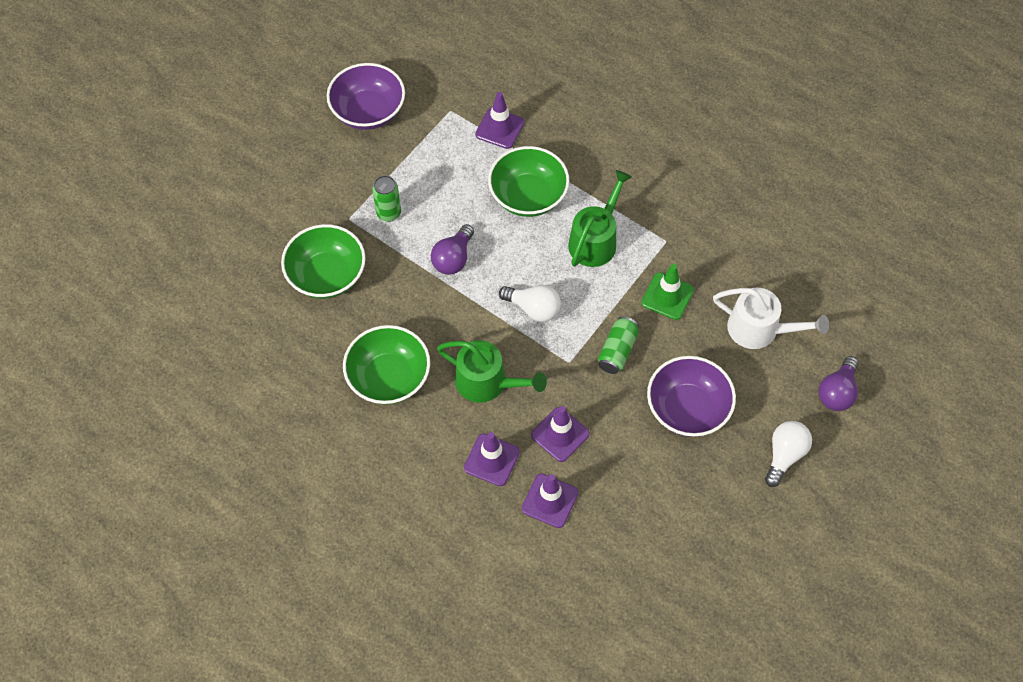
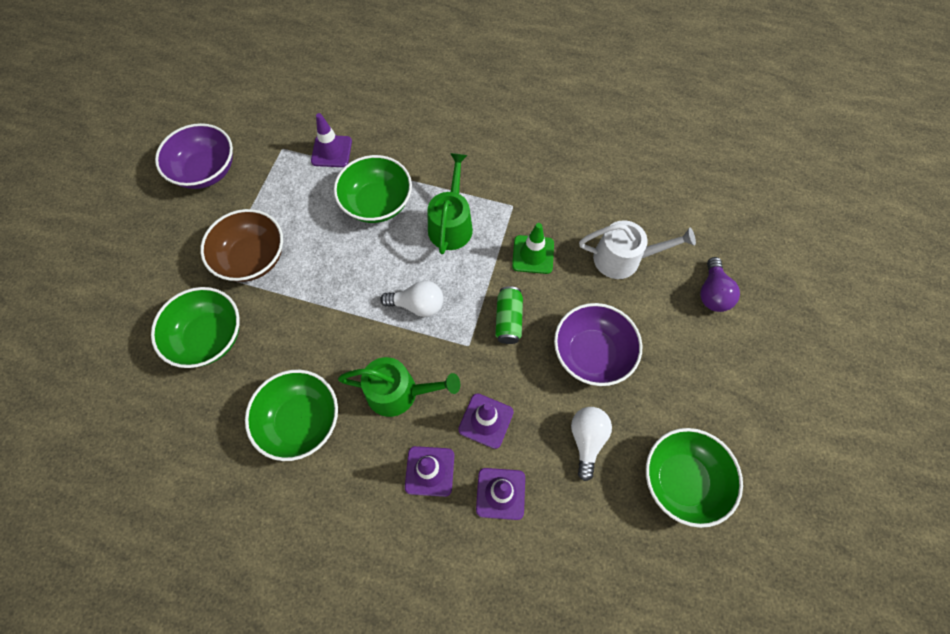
camera: 20 degrees left, 5 degrees up
green can [372,175,401,222] -> brown bowl [200,209,283,282]
purple light bulb [431,224,474,275] -> none
white light bulb [765,421,812,487] -> white light bulb moved to [571,407,612,481]
none -> green bowl [646,428,743,528]

